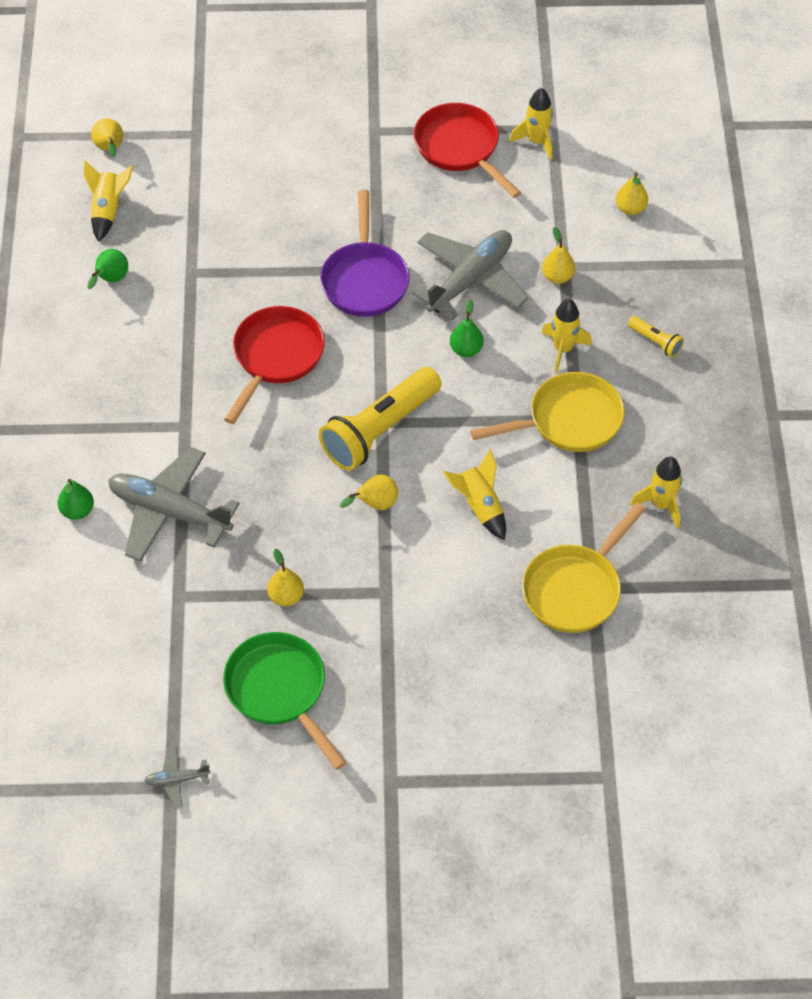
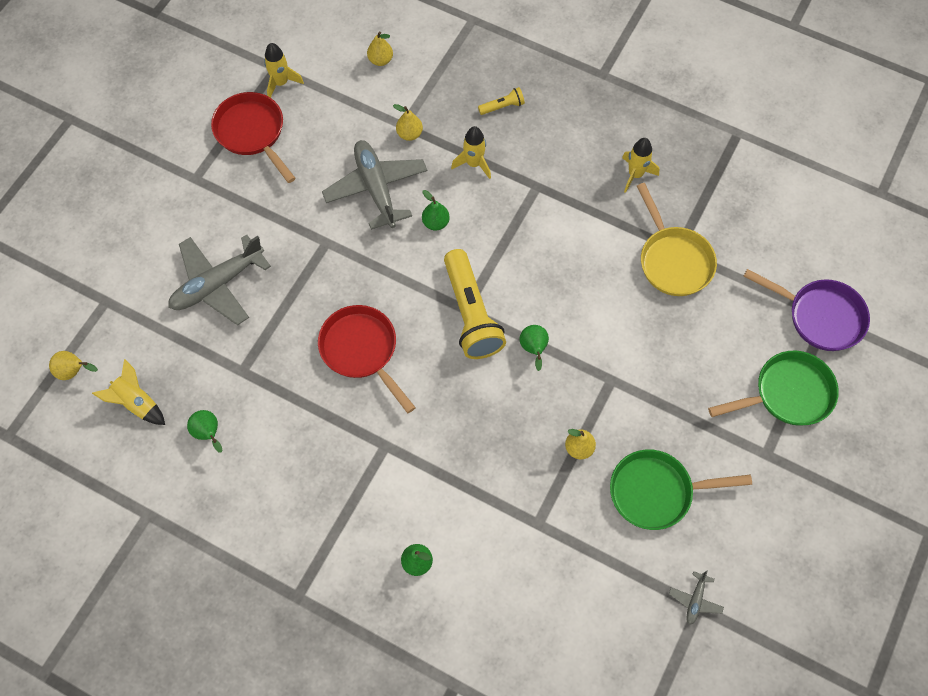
camera: 60 degrees left, 10 degrees up
grey plane [108,447,240,562] -> grey plane moved to [168,234,271,325]
purple pan [320,190,410,317] -> purple pan moved to [743,269,870,351]
yellow pear [340,474,398,510] -> green pear [519,325,549,371]
red pan [414,103,522,198] -> red pan turned 60 degrees clockwise [211,92,296,183]
yellow rocket [443,449,506,540] -> none
yellow pan [470,372,625,452] -> none
none -> green pan [708,351,839,426]

